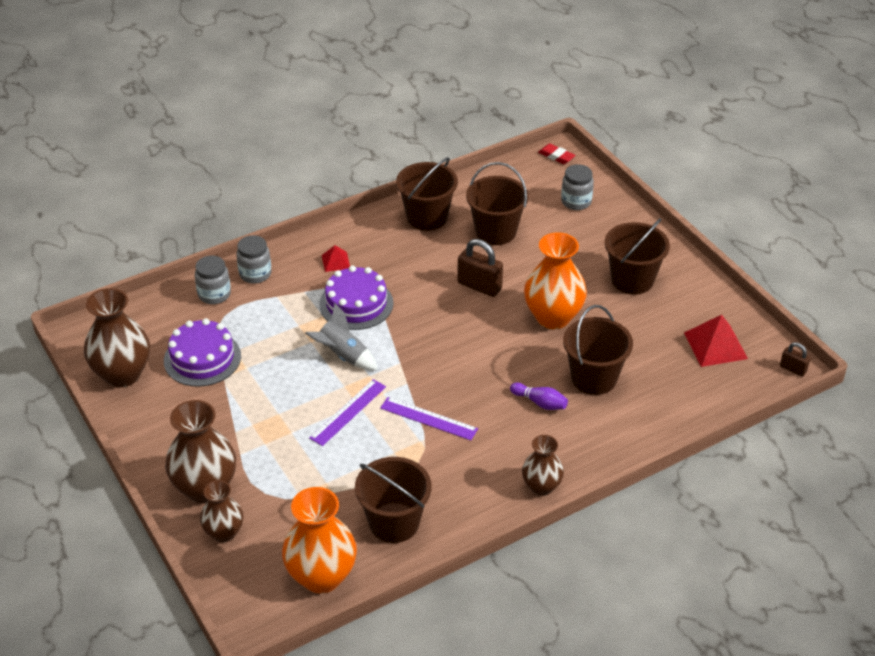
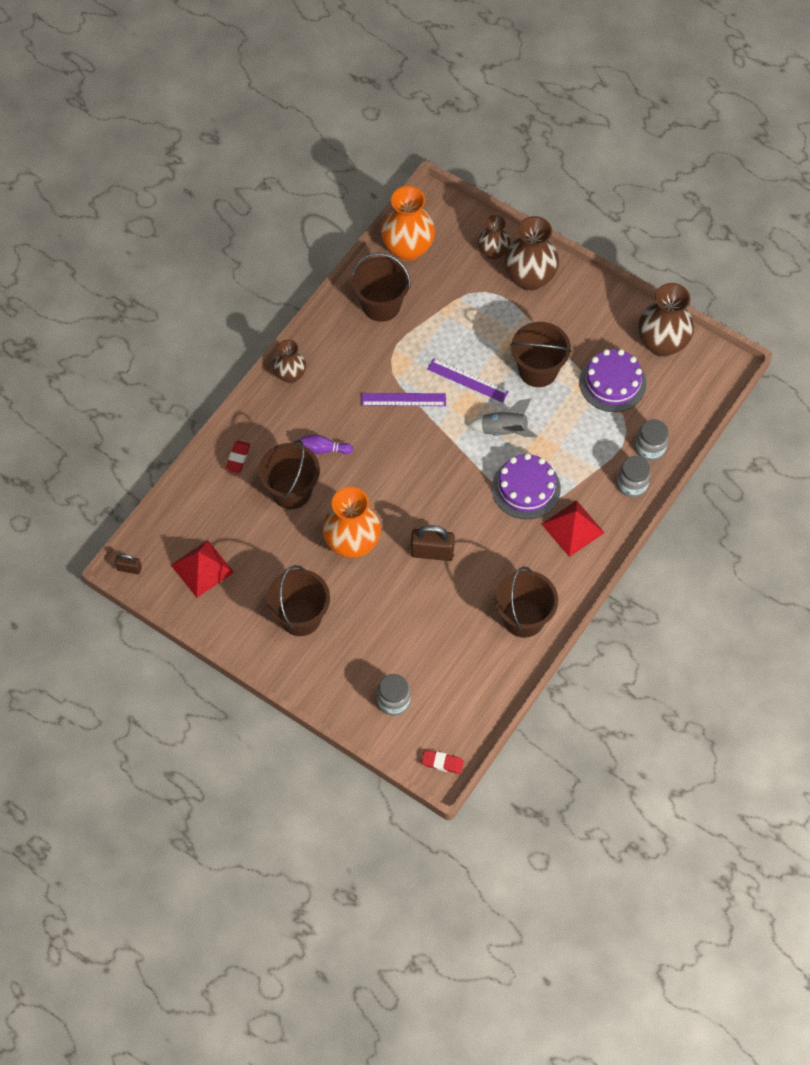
camera: 155 degrees right, 20 degrees up
purple ruler [309,379,386,446] -> purple ruler turned 75 degrees counterclockwise [427,358,509,403]
red pyramid [322,245,350,272] -> red pyramid [541,500,604,557], size x1.82
brown bucket [466,162,529,245] -> brown bucket moved to [510,322,572,387]
none -> red eraser [226,441,250,473]

